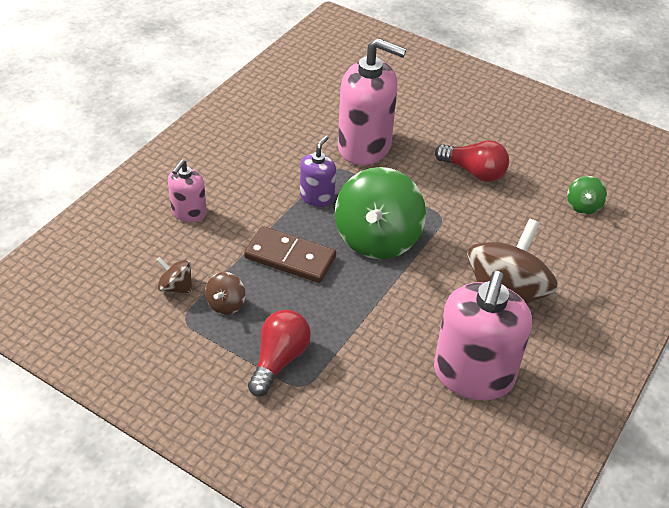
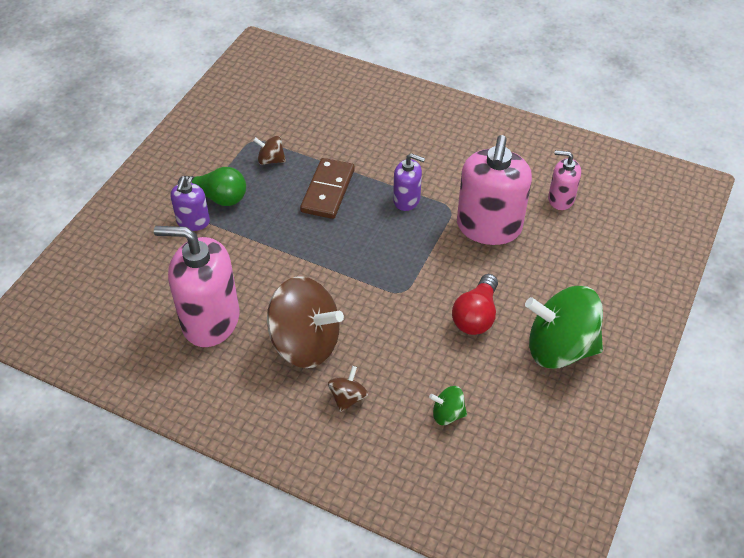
camera: 85 degrees right, 5 degrees up
brown spinning top [156,257,192,294] -> brown spinning top moved to [328,366,368,412]
pink soap dispenser [168,160,207,222] -> pink soap dispenser moved to [548,150,581,210]
red light bulb [248,310,311,397] -> green light bulb [178,167,246,206]
green spinning top [335,167,426,259] -> green spinning top moved to [525,286,603,369]
none -> purple soap dispenser [170,177,210,231]

